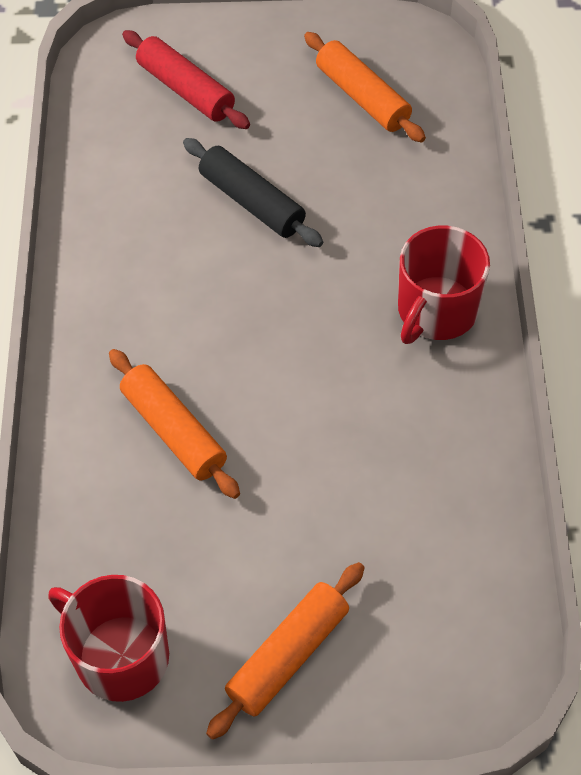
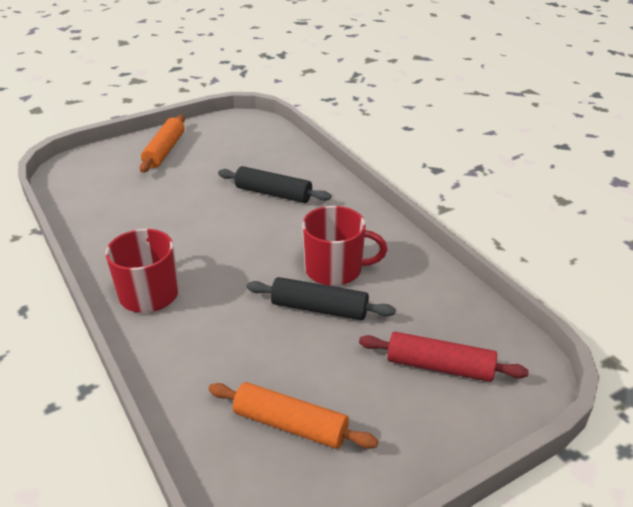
camera: 150 degrees right, 20 degrees down
red mug [48,575,169,702] -> red mug moved to [302,206,387,286]
orange rolling pin [109,349,240,499] -> black rolling pin [218,166,331,203]

